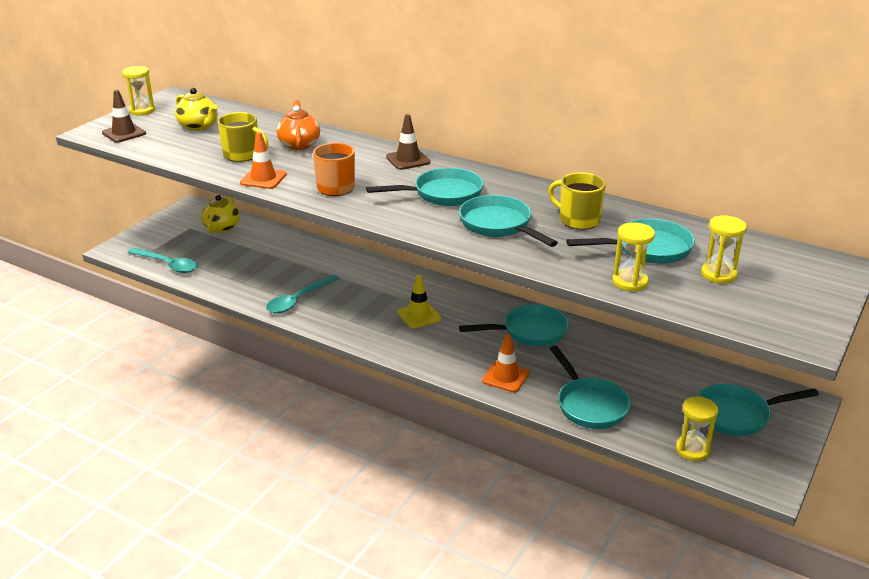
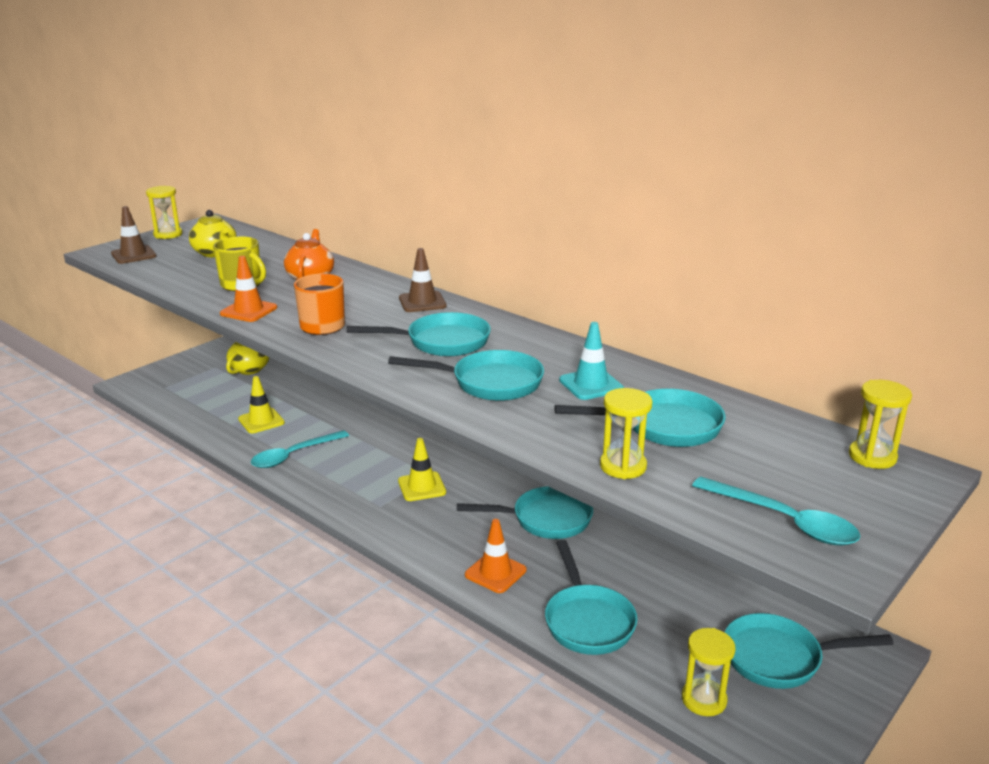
camera: 10 degrees right, 5 degrees down
turquoise spoon [128,248,197,273] -> turquoise spoon moved to [692,477,860,546]
turquoise pan [459,195,558,247] -> turquoise pan turned 120 degrees clockwise [388,350,544,401]
yellow mug [548,172,606,230] -> turquoise traffic cone [559,322,624,400]
yellow hourglass [701,215,747,284] -> yellow hourglass moved to [849,380,912,469]
none -> yellow traffic cone [238,376,285,433]

